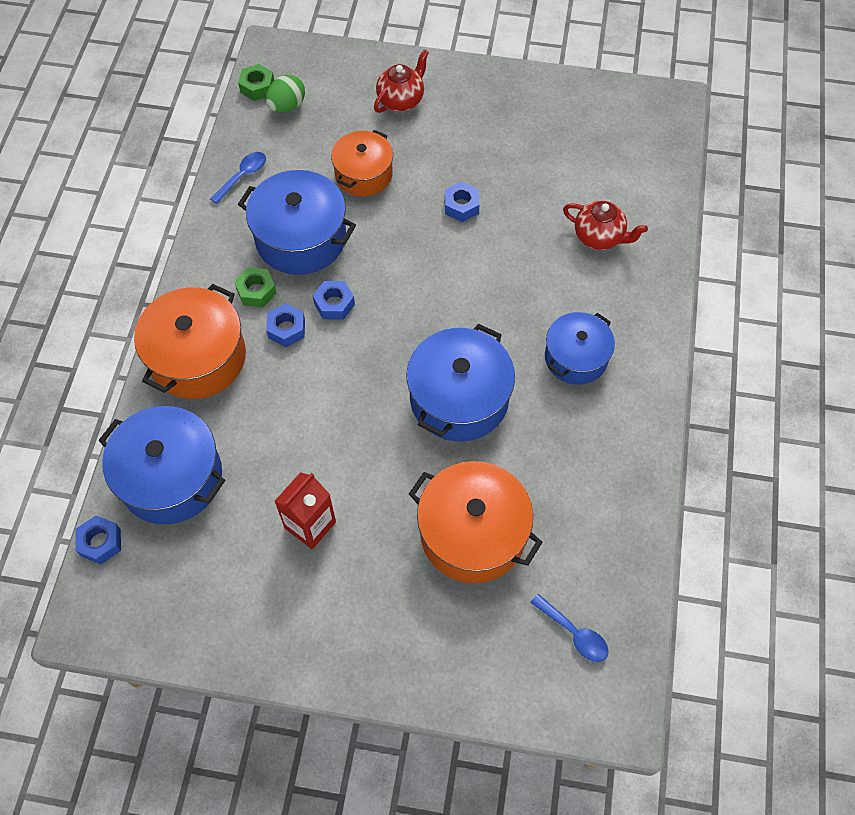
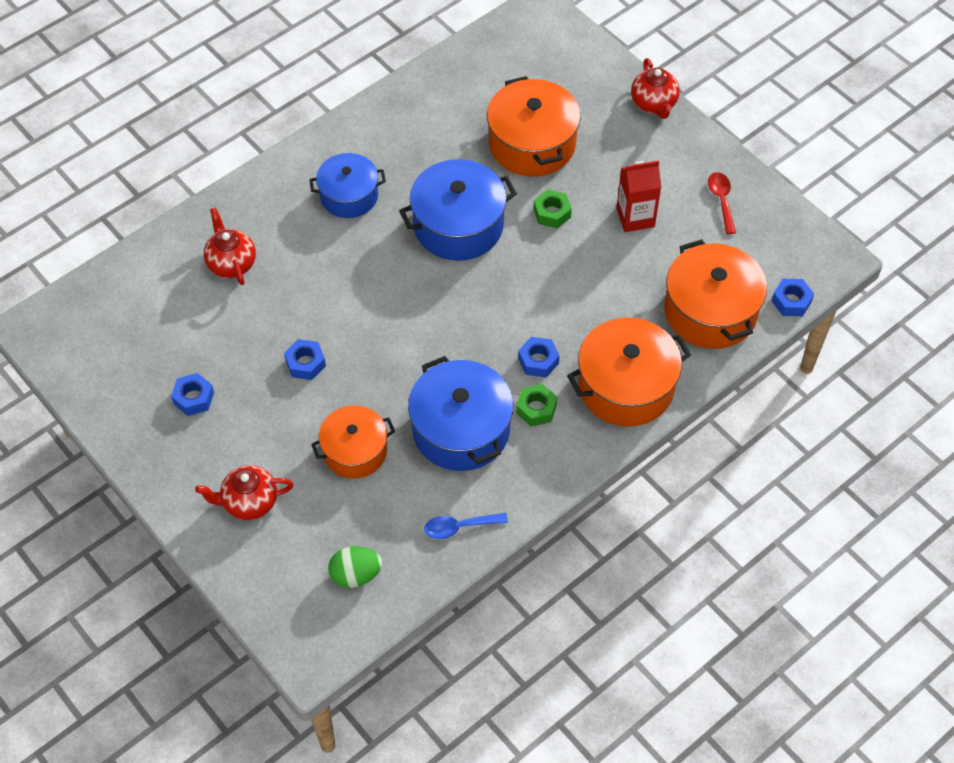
camera: 140 degrees left, 5 degrees down
blue pot [98,406,225,524] -> orange pot [664,239,767,349]
green nut [238,64,274,101] -> green nut moved to [533,190,572,228]
blue nut [313,281,355,320] -> blue nut moved to [171,373,214,416]
blue spoon [530,594,608,662] -> none
none -> red teapot [631,58,680,119]
none -> red spoon [708,172,736,234]

